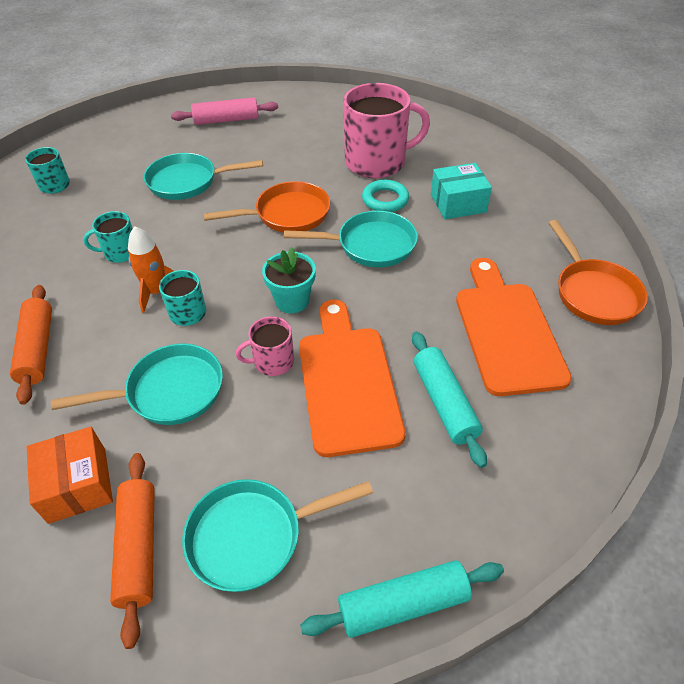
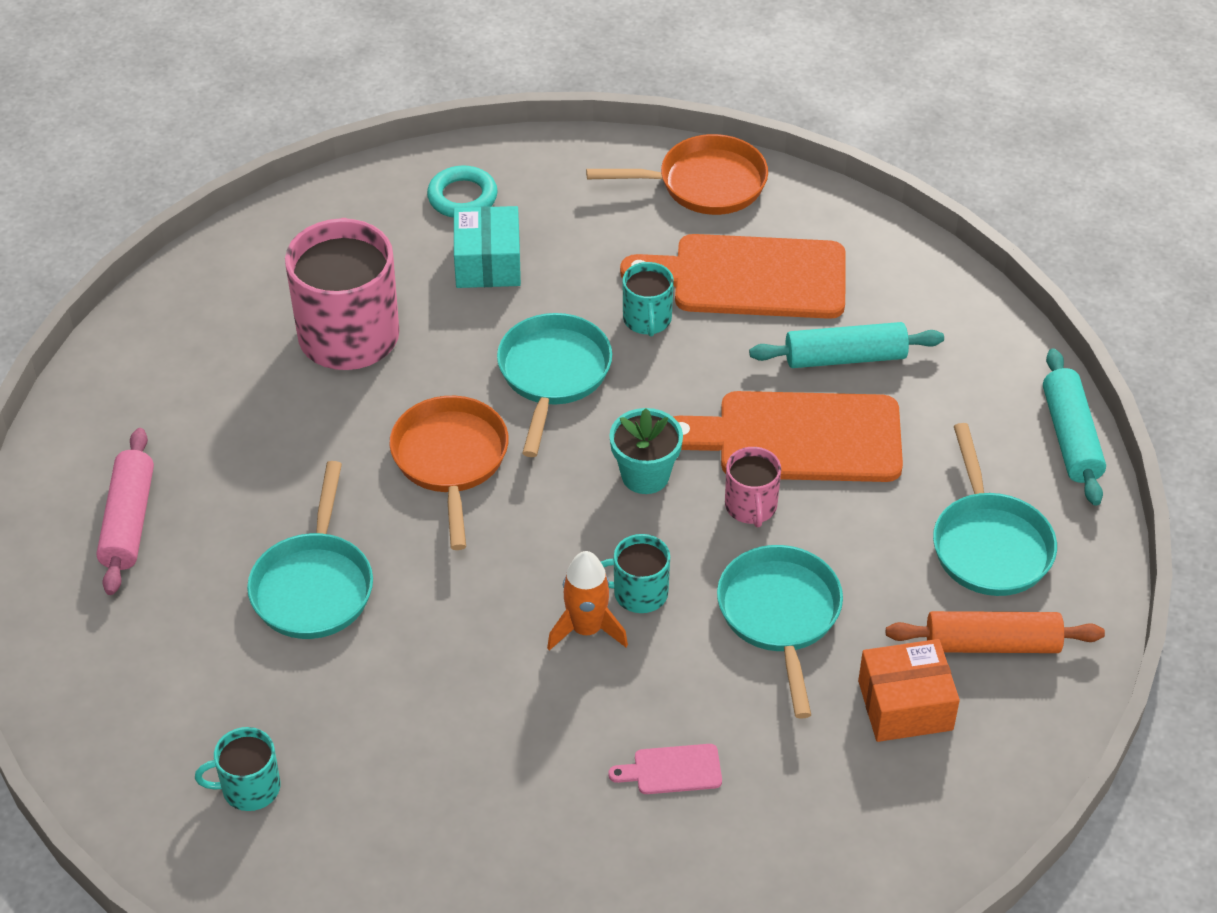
camera: 80 degrees left, 0 degrees up
orange rolling pin [10,285,52,405] -> pink cutting board [608,744,722,794]
turquoise mug [84,211,133,263] -> turquoise mug moved to [623,262,674,337]
turquoise ring [362,180,409,212] -> turquoise ring moved to [427,165,498,218]

